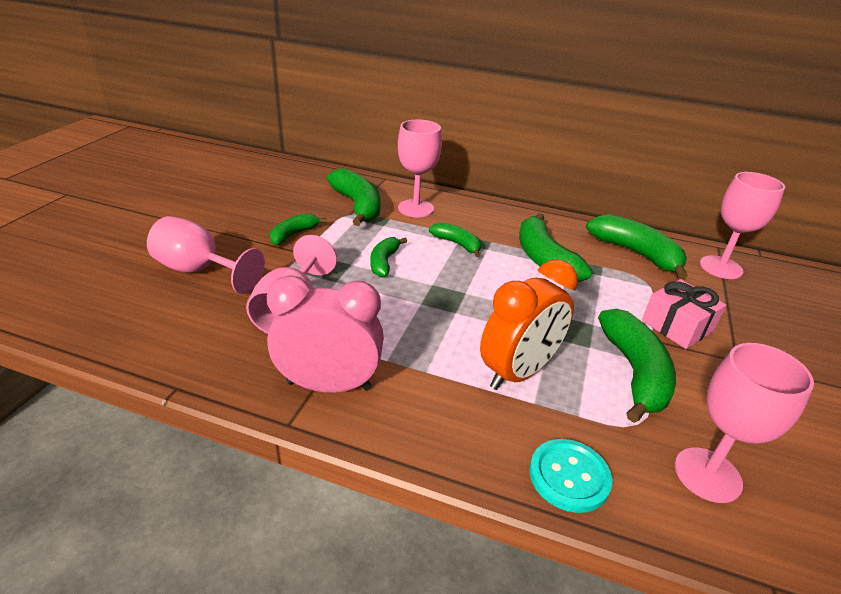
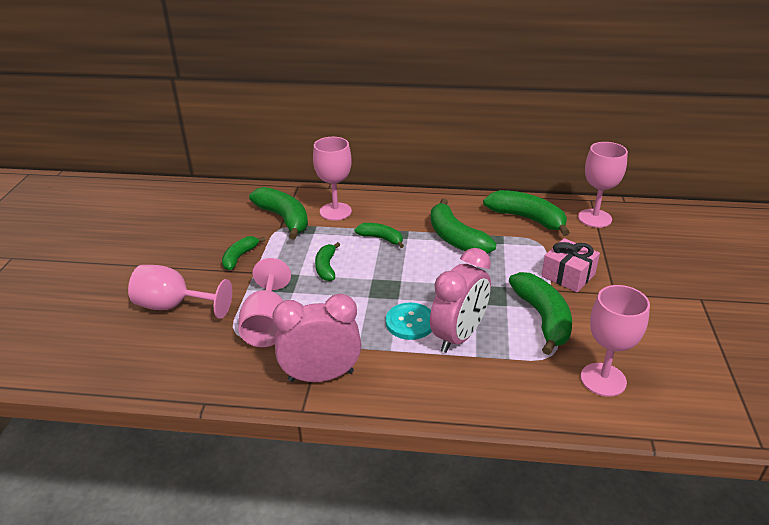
camera: 10 degrees left, 0 degrees up
orange clock [480,259,578,390] -> pink clock [430,248,491,353]
turquoise button [529,439,613,513] -> turquoise button moved to [386,303,432,340]

